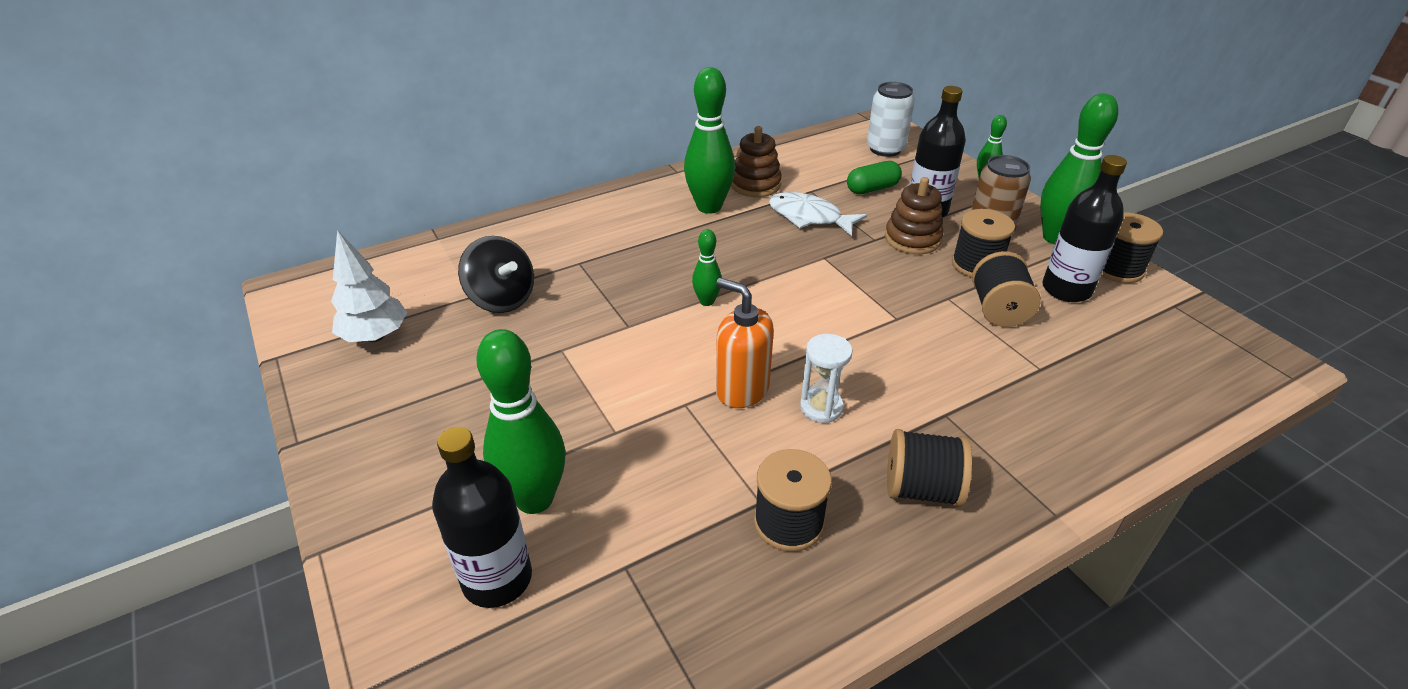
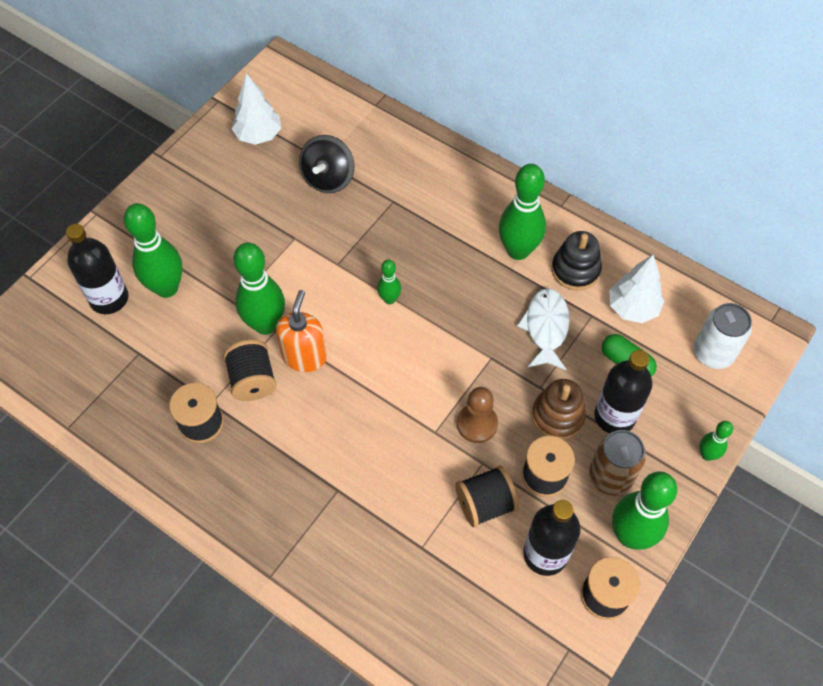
camera: 65 degrees right, 20 degrees up
brown stacking toy [731,126,782,197] -> black stacking toy [551,231,602,290]
white hourglass [800,334,853,423] -> none
black spool [887,429,972,507] -> black spool moved to [223,340,277,401]
none -> green bowling pin [233,242,285,335]
none -> brown pawn [457,387,498,443]
none -> white tree [610,255,664,323]

